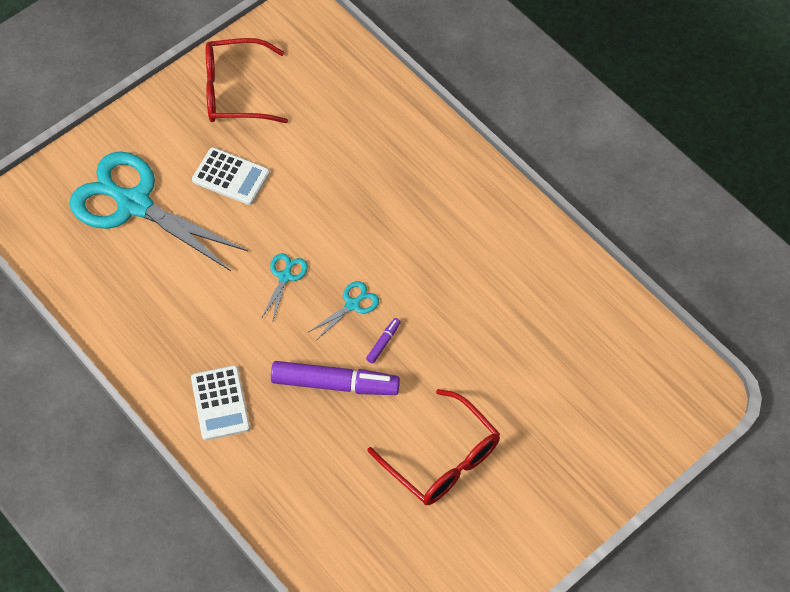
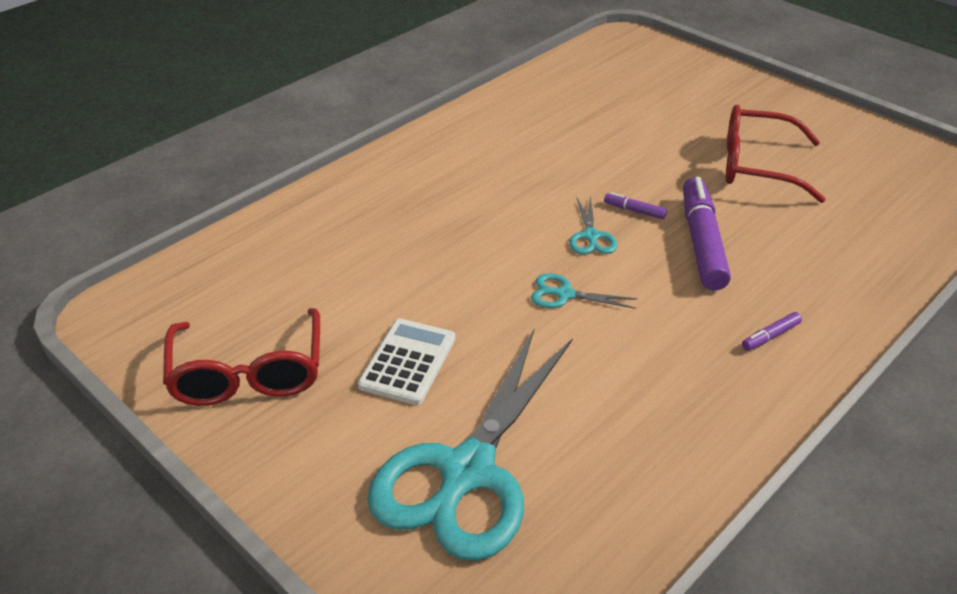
camera: 95 degrees left, 20 degrees down
white calculator [191,365,250,440] -> purple marker [742,312,802,351]
turquoise scissors [309,281,379,339] -> turquoise scissors turned 135 degrees counterclockwise [569,196,617,254]
red glasses [368,389,500,505] -> red glasses turned 120 degrees counterclockwise [726,105,826,203]

